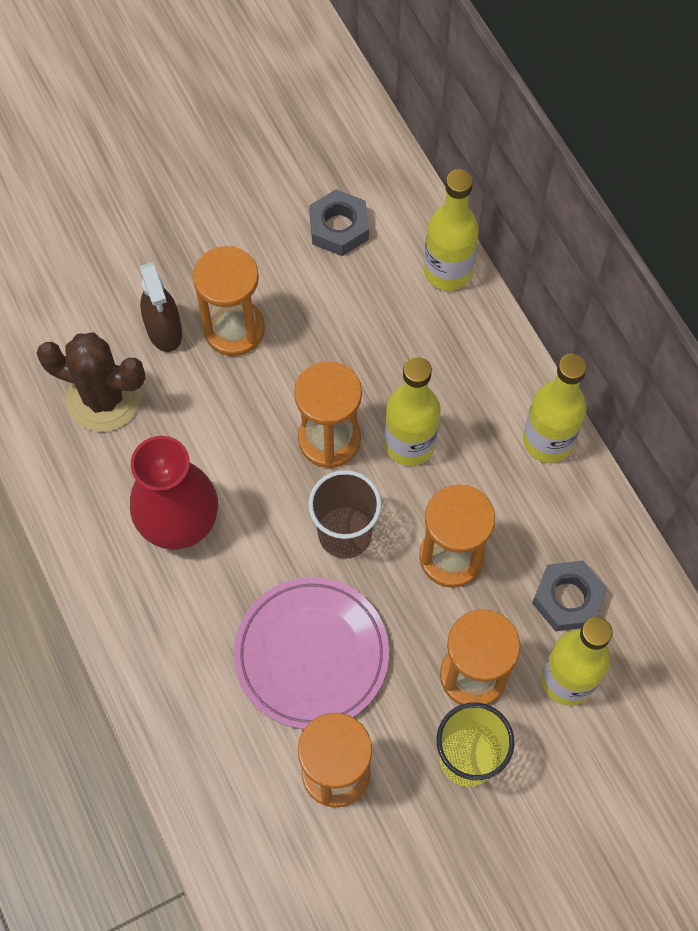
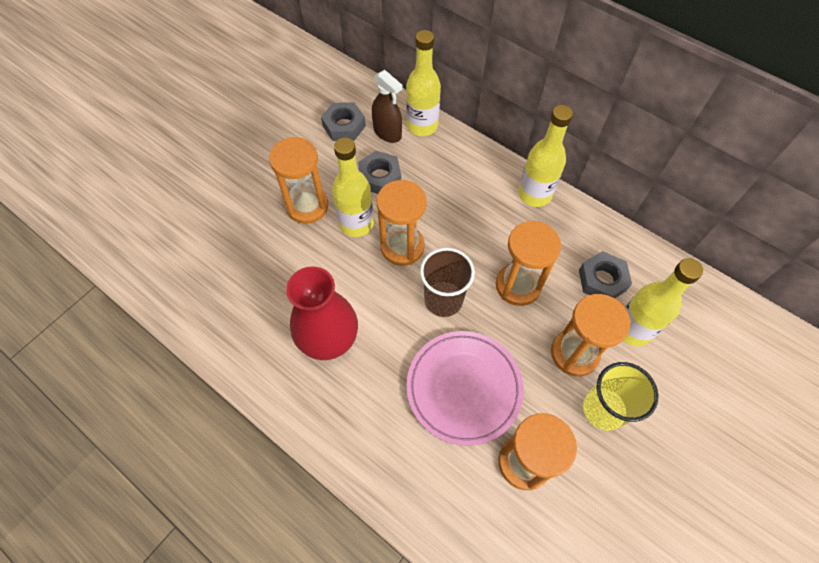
camera: 25 degrees left, 5 degrees down
brown cactus [36,332,145,432] -> none
brown spray bottle [140,262,182,352] -> brown spray bottle moved to [372,70,403,143]
yellow bottle [384,357,441,466] -> yellow bottle moved to [332,138,374,237]
none -> grey nut [358,151,401,194]

